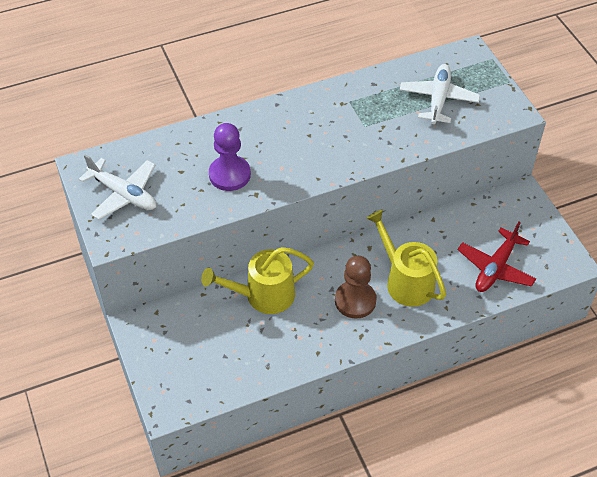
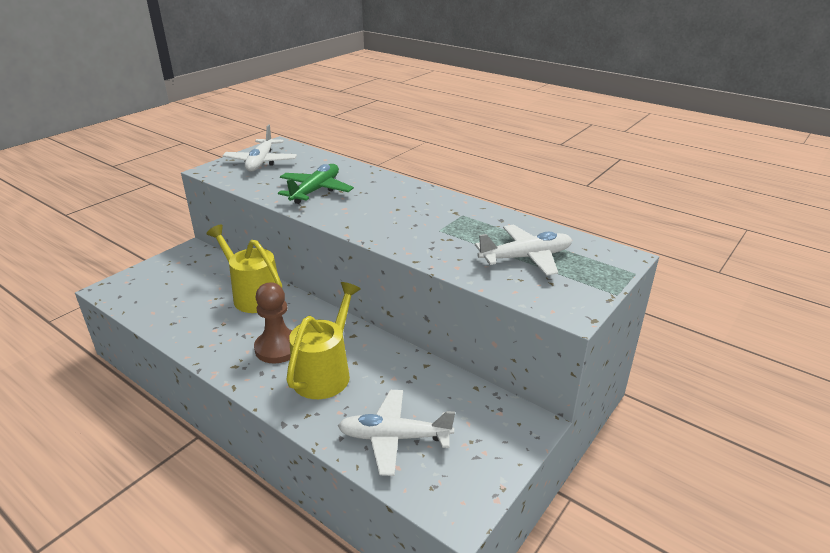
camera: 60 degrees right, 20 degrees down
purple pawn [209,123,251,191] -> green plane [278,164,354,204]
red plane [458,222,536,292] -> white plane [338,390,455,476]

